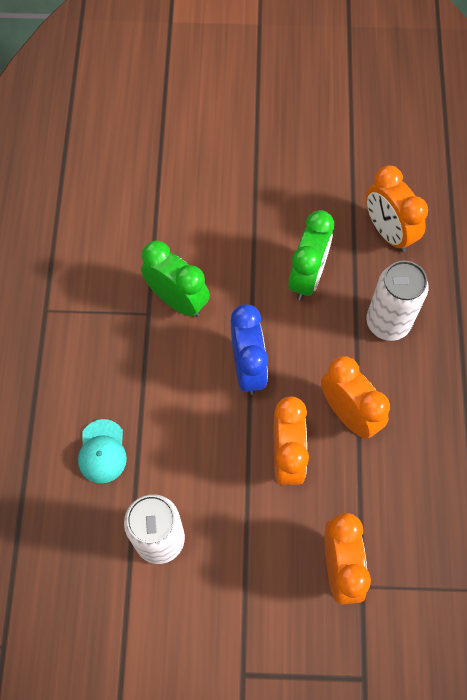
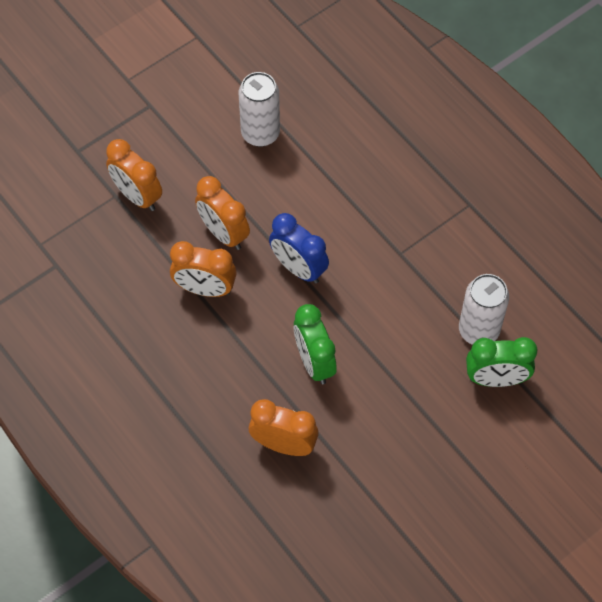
camera: 140 degrees right, 5 degrees down
turquoise cap [78,419,127,483] -> none
green clock [141,241,210,317] -> green clock moved to [466,337,537,387]
white can [367,261,429,341] -> white can moved to [459,274,509,345]

